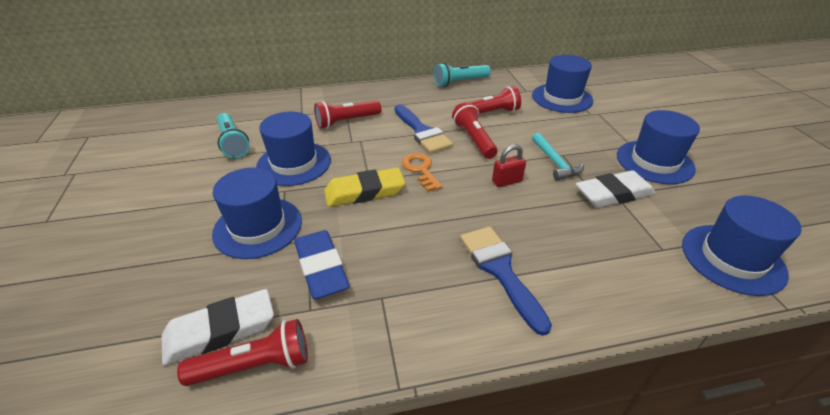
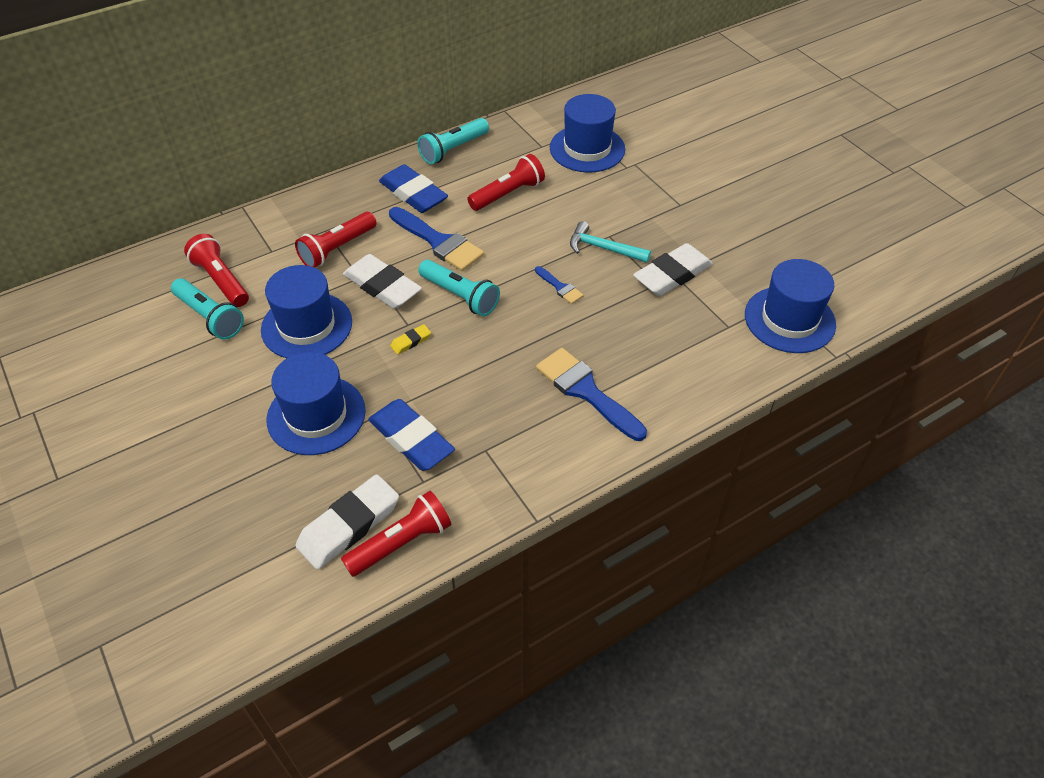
camera: 20 degrees left, 10 degrees up
yellow eraser [324,168,405,207] -> yellow eraser [390,324,431,354], size x0.45
orange key [402,153,442,192] -> turquoise flashlight [418,260,500,316]
red flashlight [452,102,498,159] -> red flashlight moved to [184,234,249,307]
red padlock [492,145,526,187] -> blue brush [535,266,584,304]
turquoise hammer [532,133,584,180] -> turquoise hammer turned 150 degrees clockwise [570,221,651,263]
blue hat [617,110,700,184] -> none
none -> white eraser [343,254,422,309]
none -> blue eraser [379,164,448,213]

